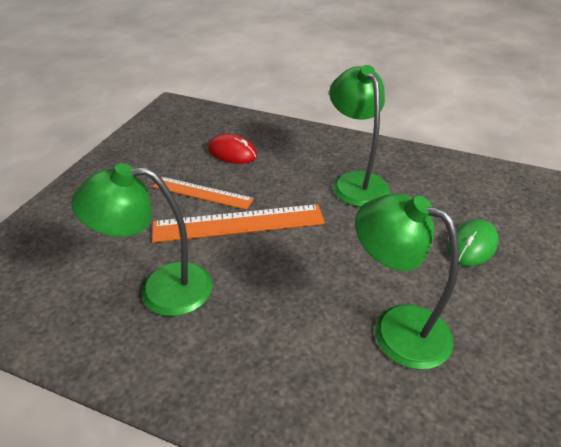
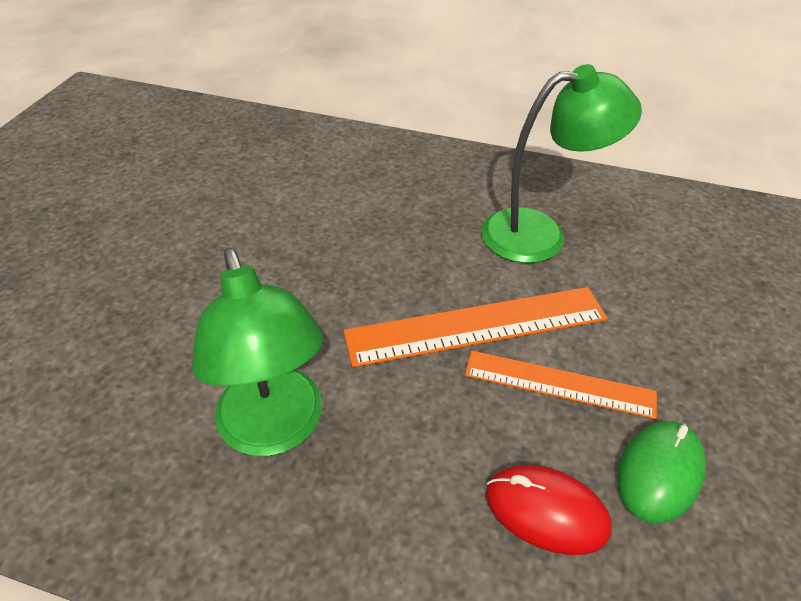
camera: 175 degrees right, 5 degrees up
green lamp [355,193,459,370] -> none
green mouse [447,219,499,266] -> green mouse moved to [617,421,706,523]

